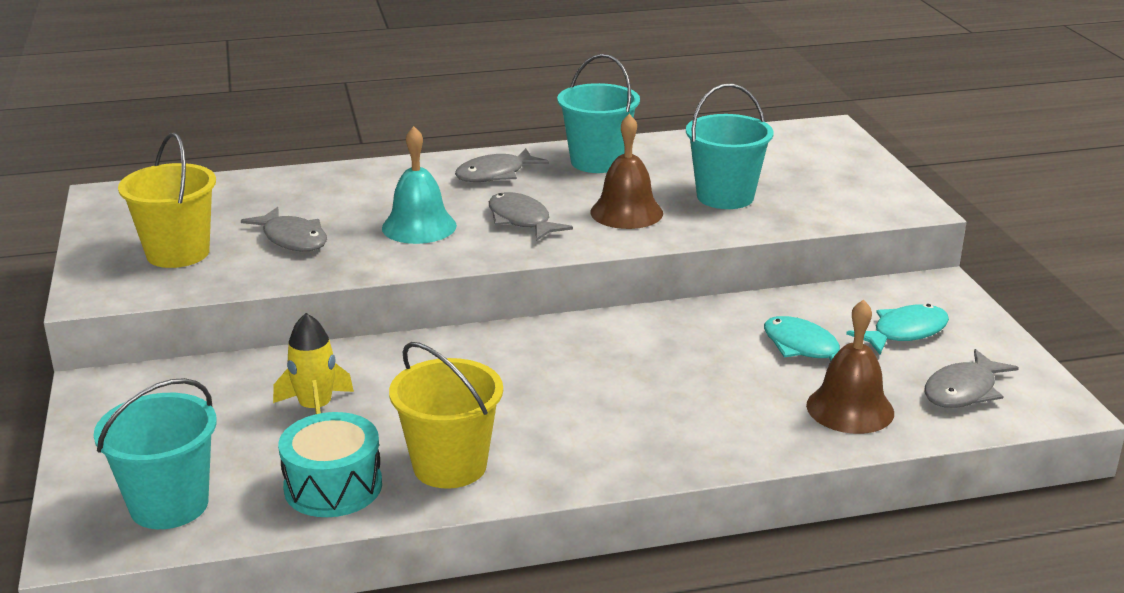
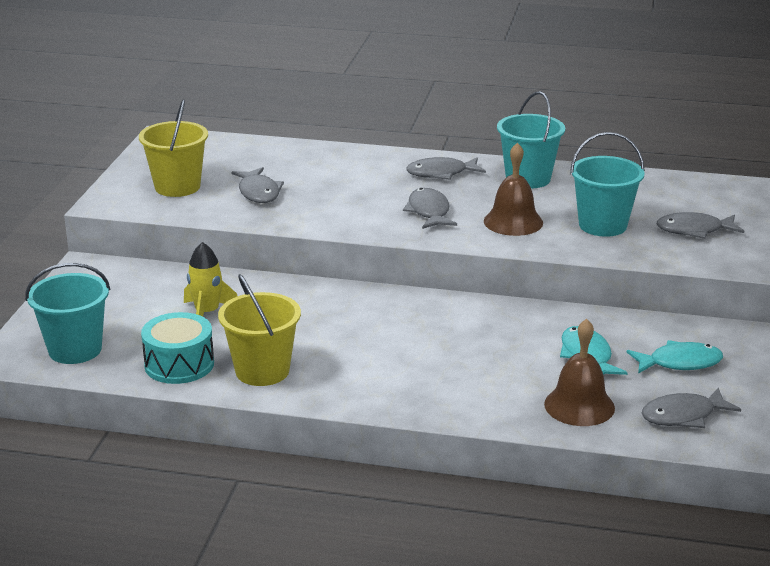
camera: 25 degrees right, 0 degrees up
turquoise bell [382,126,457,244] -> none
none -> grey fish [657,212,744,239]

